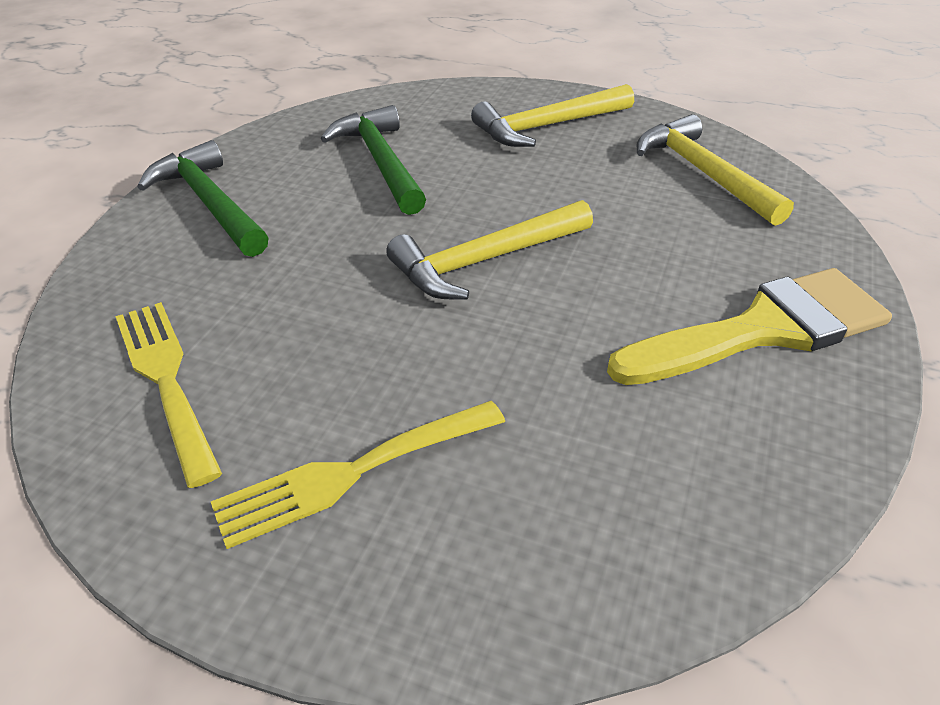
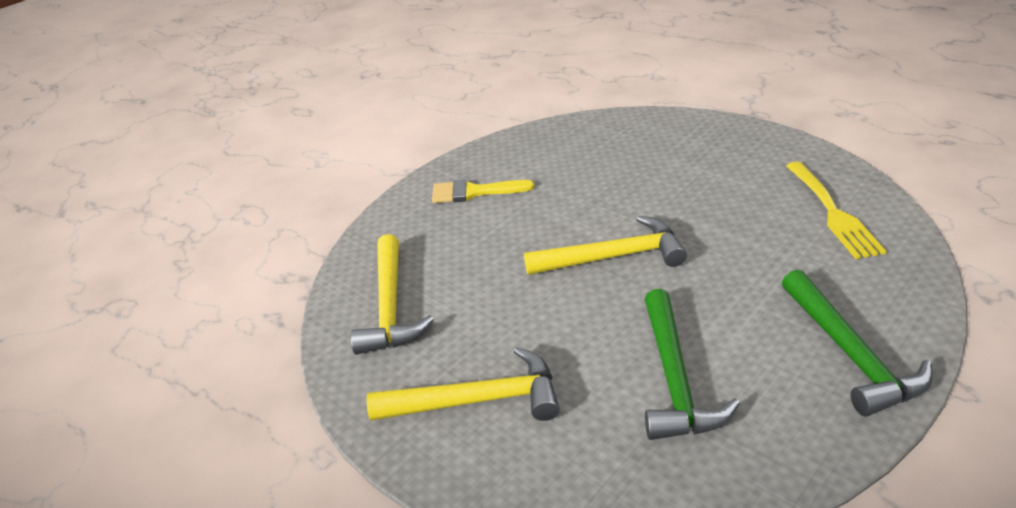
camera: 155 degrees left, 5 degrees down
yellow fork [211,401,505,549] -> none
yellow brush [607,268,892,385] -> yellow brush [432,179,534,203], size x0.60

